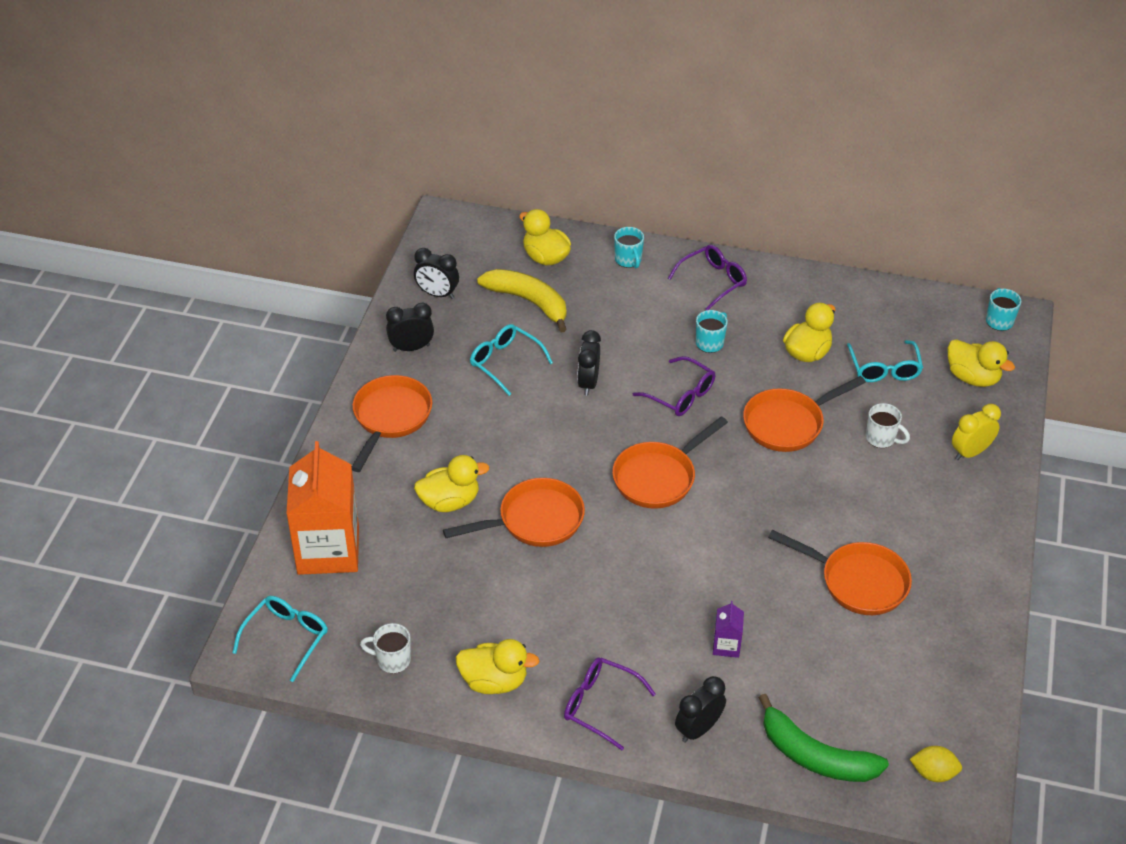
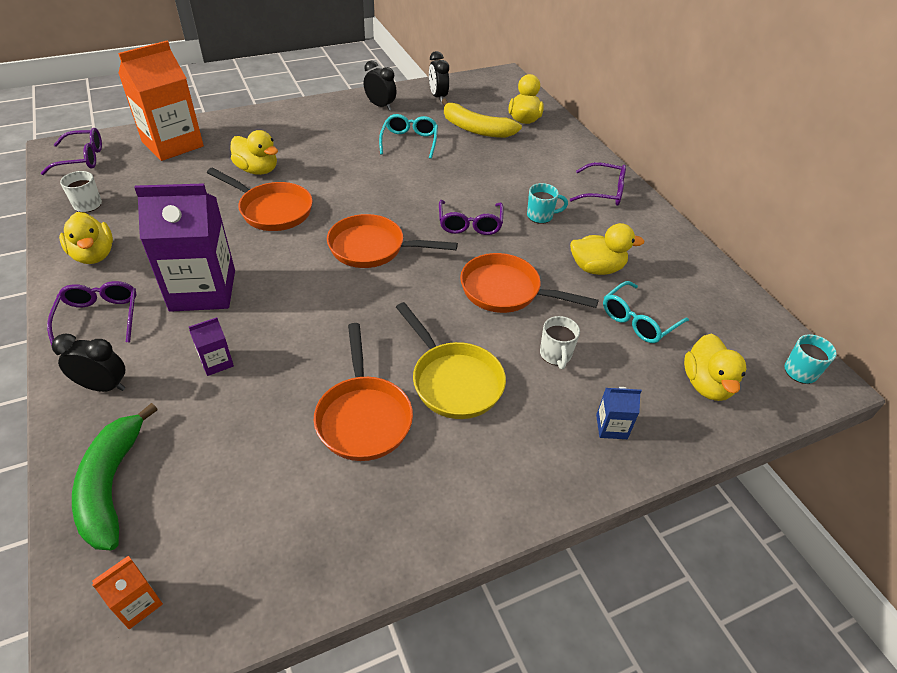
camera: 50 degrees right, 0 degrees up
turquoise glasses [232,596,328,682] -> purple glasses [41,128,102,175]
orange pan [352,375,432,472] -> none
yellow banana [477,269,567,332] -> yellow banana turned 120 degrees clockwise [441,98,522,138]
black clock [577,330,601,396] -> none
turquoise mug [614,227,644,268] -> none
yellow lemon [910,746,962,782] -> orange carton [92,555,163,629]
yellow clock [952,404,1001,460] -> blue carton [596,387,642,439]
none -> purple carton [134,183,235,312]
none -> yellow pan [396,302,506,419]

